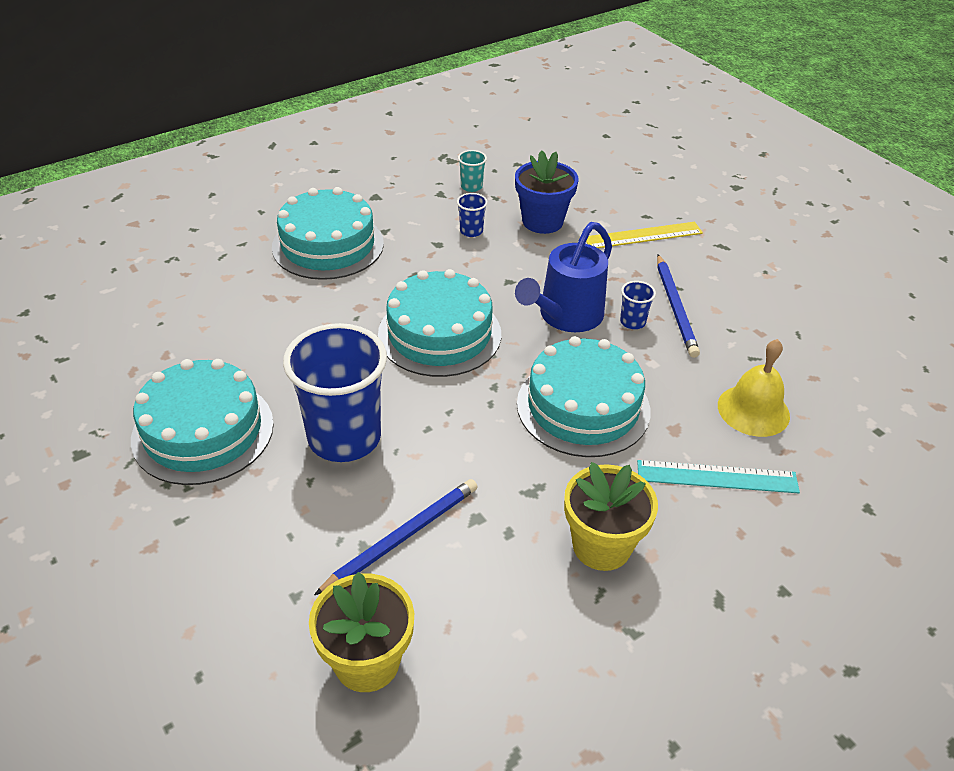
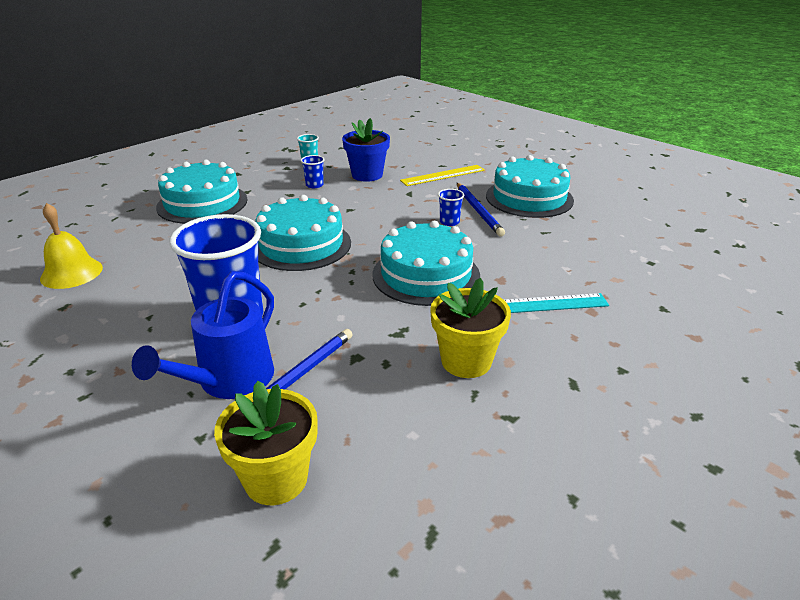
camera: 10 degrees left, 10 degrees down
turquoise cake [131,359,274,485] -> turquoise cake moved to [486,155,574,218]
blue watering can [515,222,612,332] -> blue watering can moved to [132,271,274,399]
yellow bell [718,339,790,437] -> yellow bell moved to [40,203,103,289]

